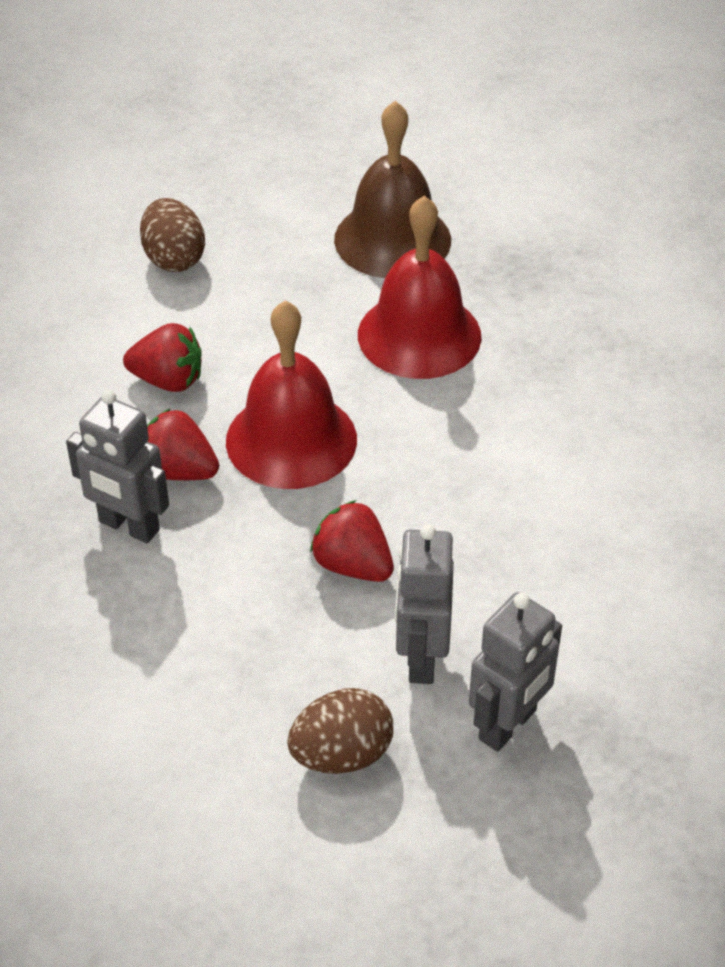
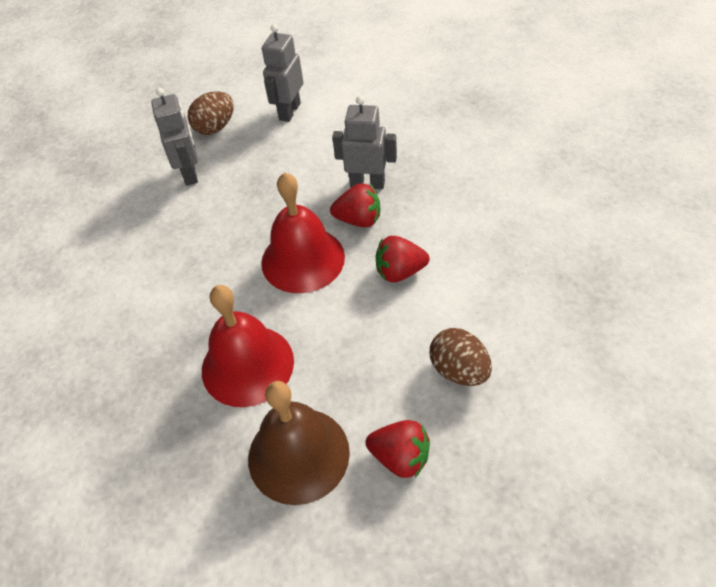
camera: 165 degrees right, 5 degrees up
red strawberry [310,500,394,582] -> red strawberry moved to [365,420,430,478]
grey robot [469,592,562,752] -> grey robot moved to [262,24,303,122]

